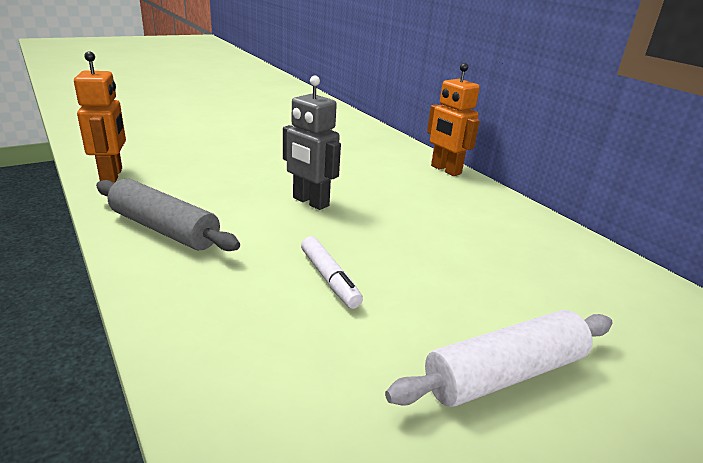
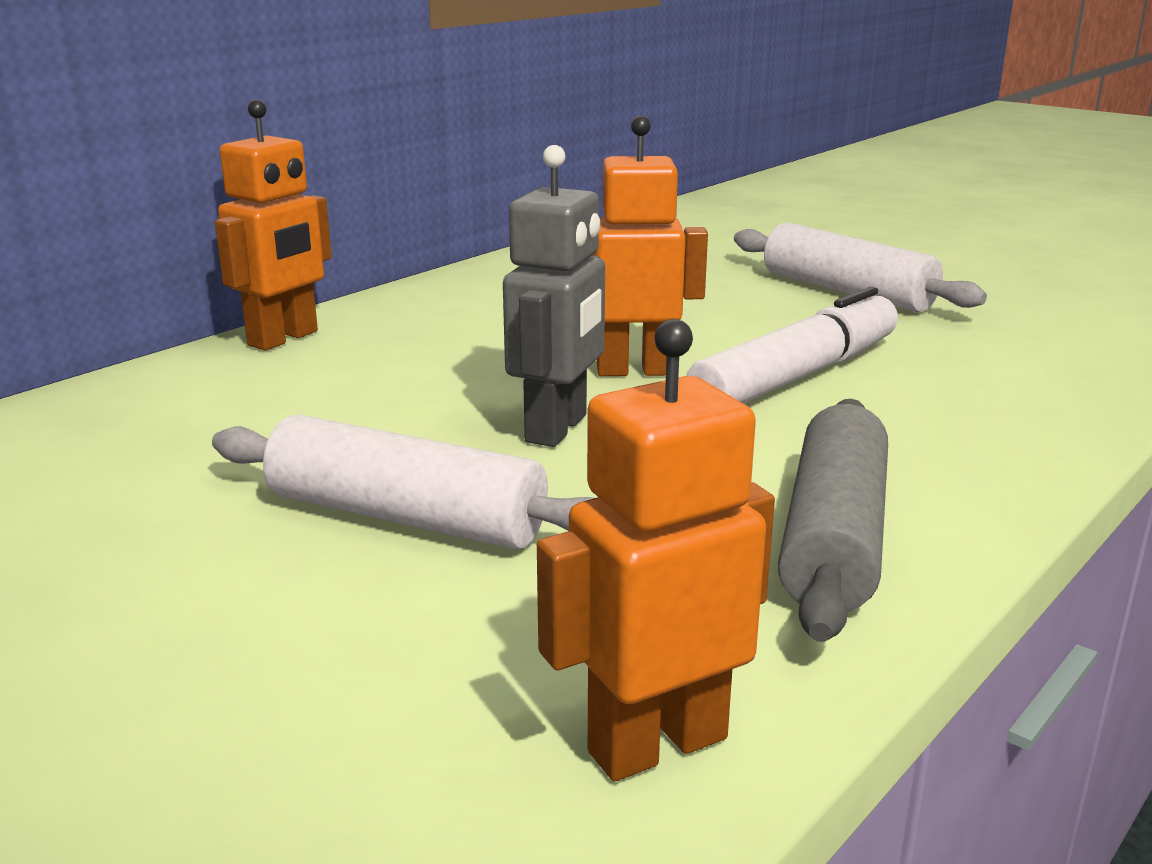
camera: 105 degrees left, 5 degrees down
white marker [301,236,363,309] -> white marker [686,287,898,403], size x1.71
none -> white rolling pin [212,415,594,550]
none -> orange robot [593,116,708,376]

